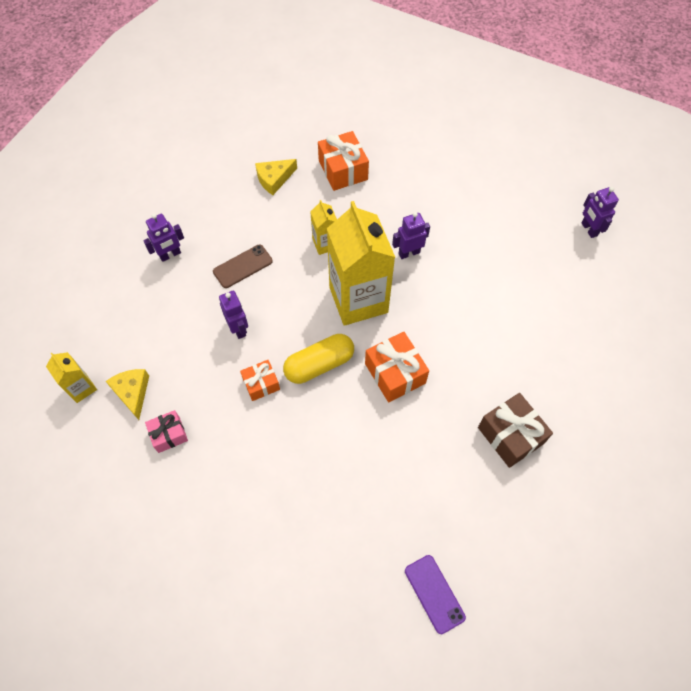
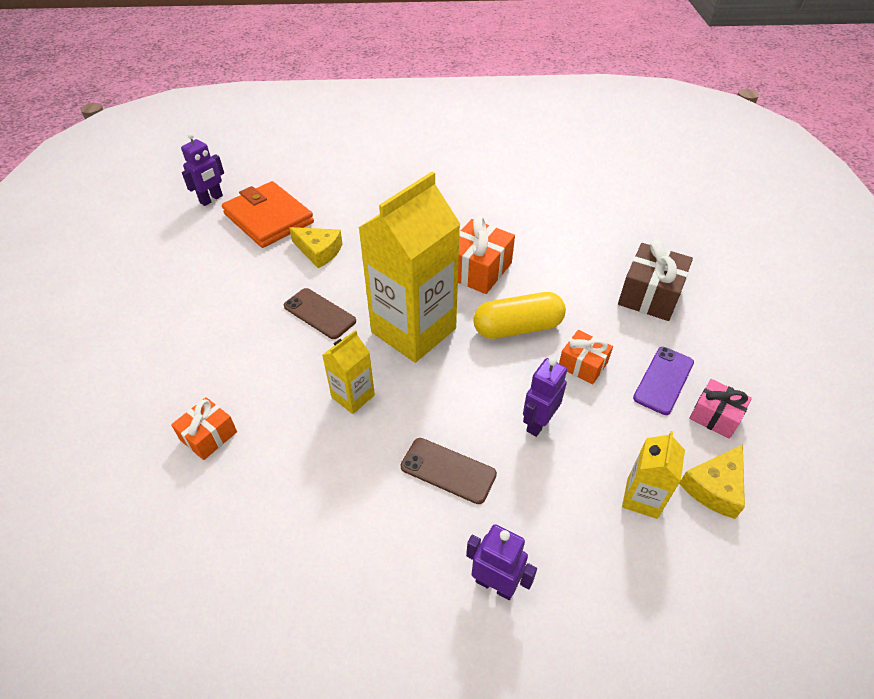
camera: 120 degrees left, 15 degrees down
yellow carton [46,352,97,403] -> yellow carton moved to [622,431,685,519]
yellow cheese [255,159,297,195] -> yellow cheese moved to [289,227,343,268]
yellow capsule [283,334,354,384] -> yellow capsule turned 45 degrees counterclockwise [473,292,566,339]
orange gift [318,131,369,191] -> orange gift [171,397,237,460], size x0.62
purple robot [392,212,430,259] -> brown phone [284,288,356,339]
purple phone [405,555,466,634] -> purple phone moved to [633,347,694,415]
brown gift [478,393,553,468] -> brown gift moved to [618,240,693,321]
none -> orange wallet [222,181,314,248]

